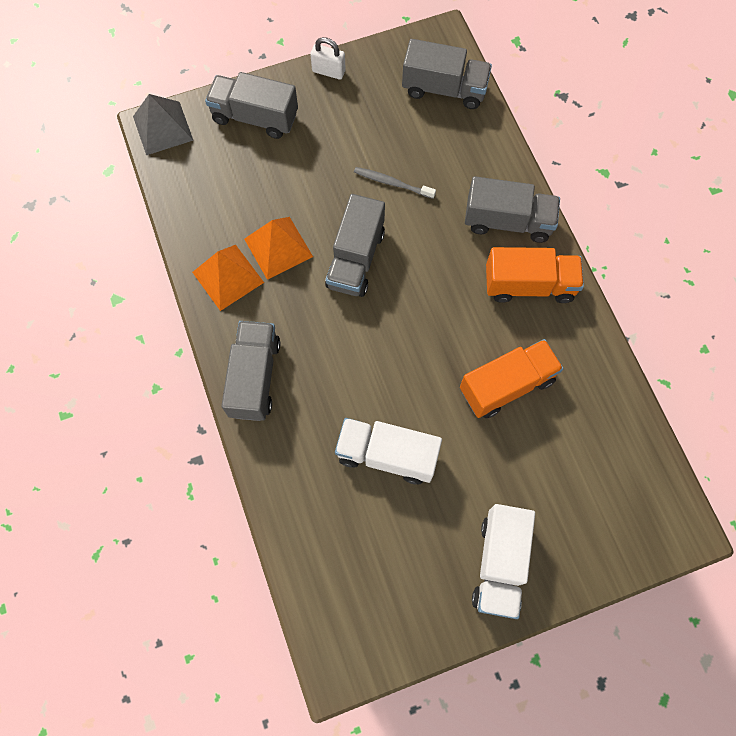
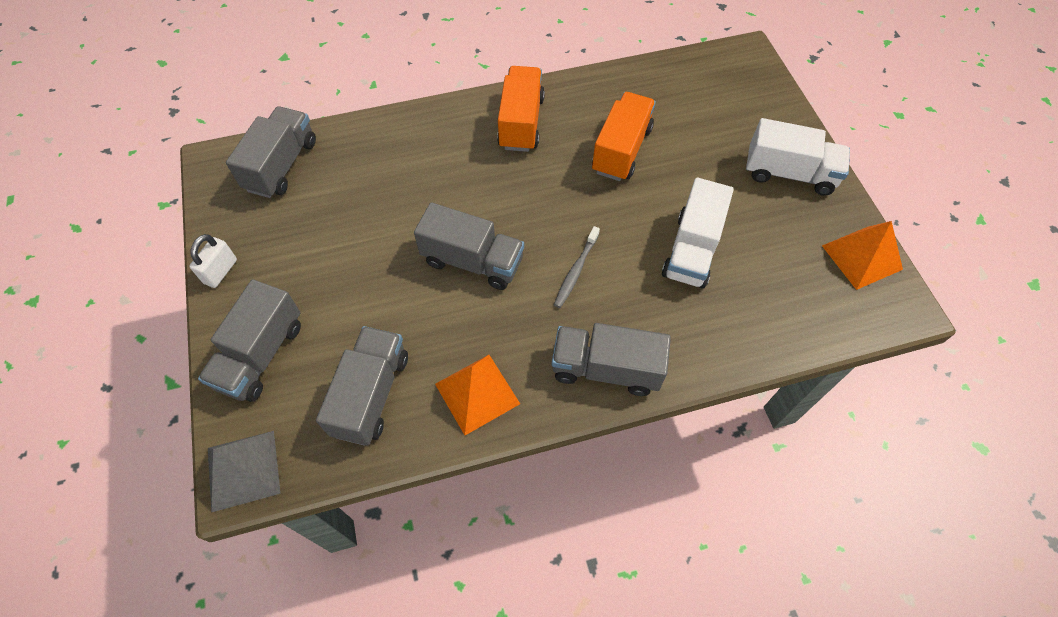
camera: 85 degrees left, 10 degrees down
orange pyramid [244,217,313,280] -> orange pyramid moved to [822,221,903,290]
grey toothbrush [354,167,436,199] -> grey toothbrush moved to [554,226,600,308]
orange truck [460,339,564,418] -> orange truck turned 45 degrees clockwise [592,92,656,181]
grey truck [465,176,560,243] -> grey truck moved to [316,326,408,446]

